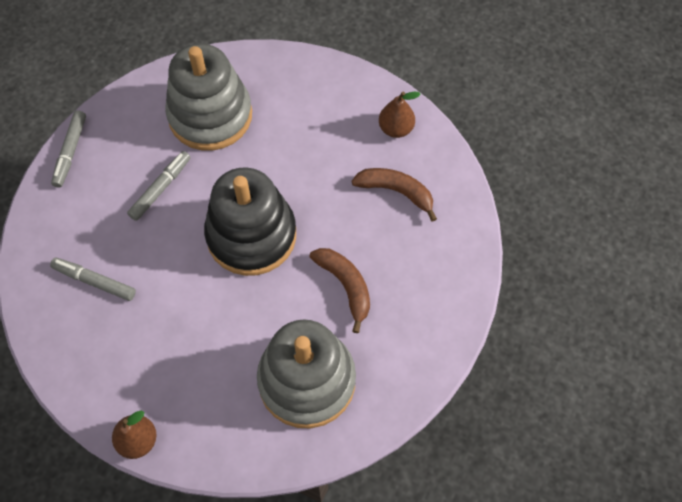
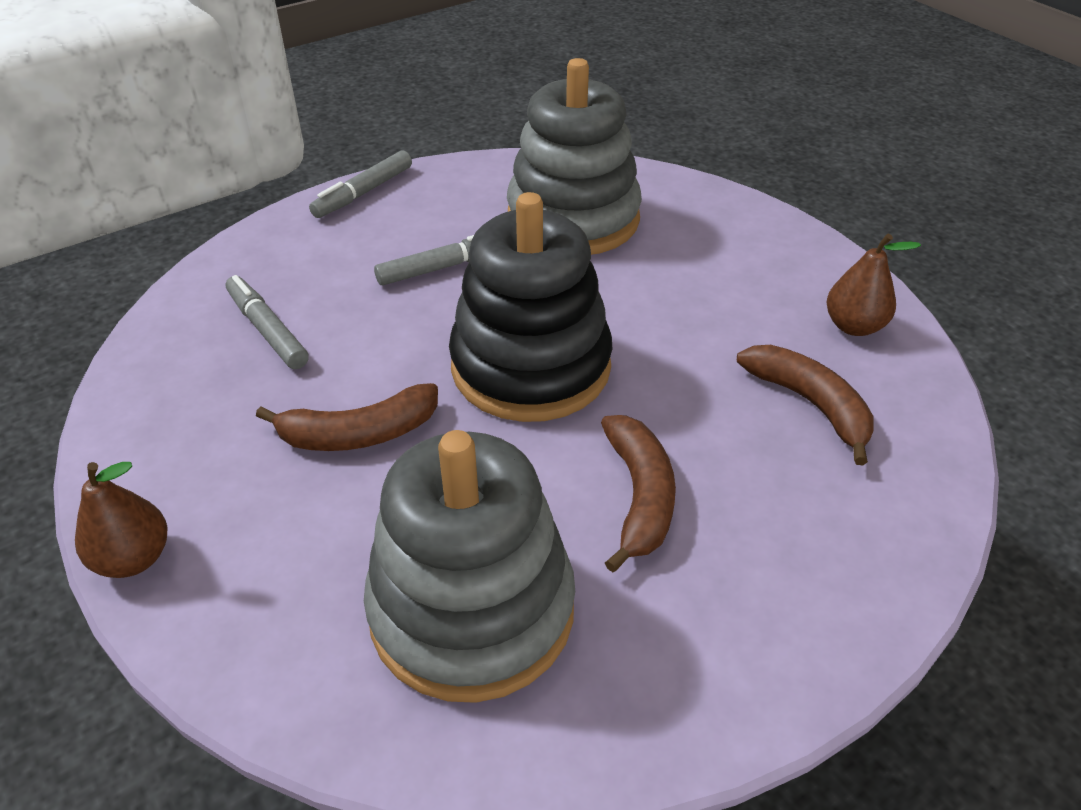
camera: 30 degrees right, 20 degrees down
none -> brown banana [256,383,438,451]

